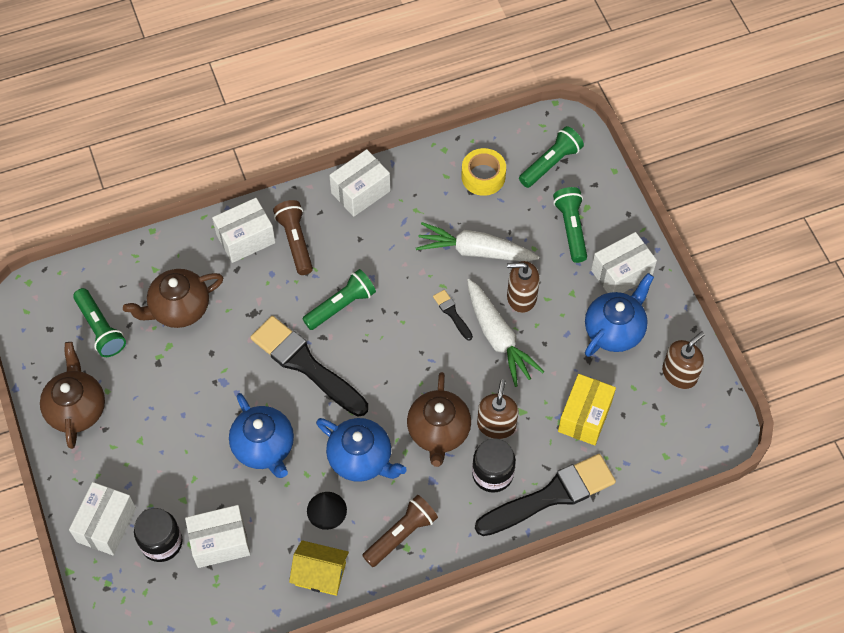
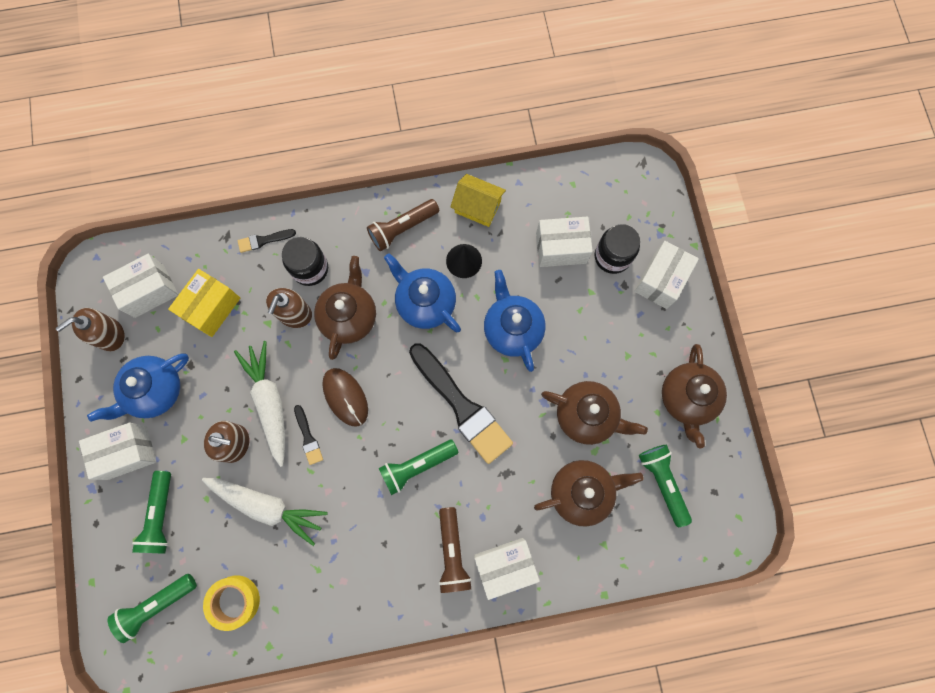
camera: 170 degrees left, 15 degrees up
white box [329,149,391,217] -> white box moved to [103,254,178,318]
black brush [475,454,616,536] -> black brush [238,229,296,253], size x0.43
none -> brown mouse [322,368,368,427]
none -> brown teapot [541,381,648,445]

